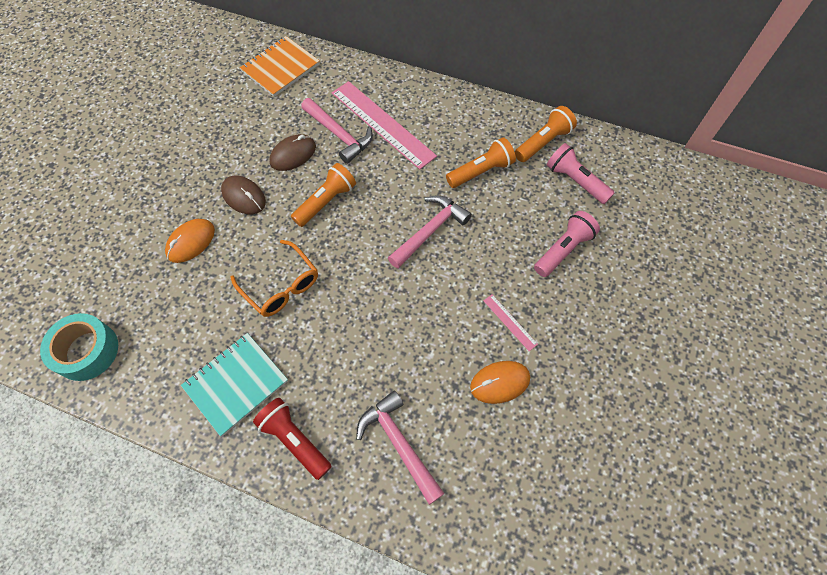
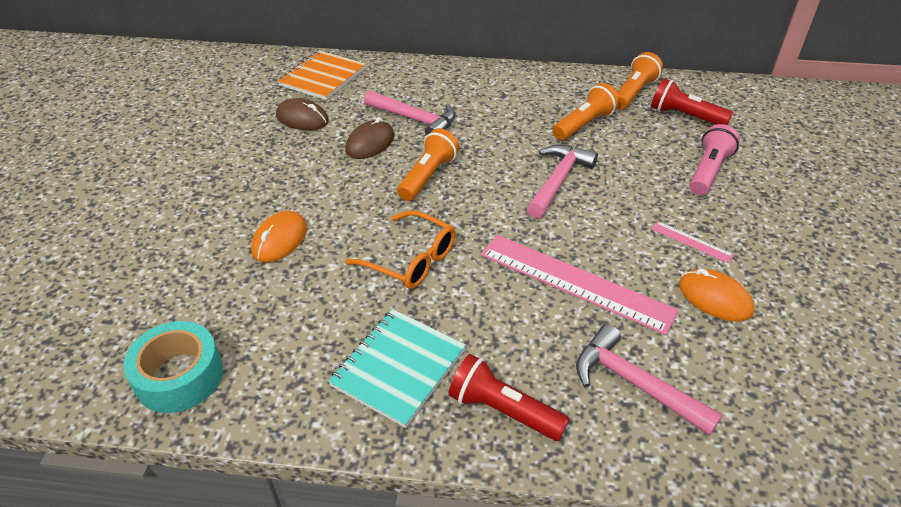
camera: 15 degrees left, 20 degrees down
brown mouse [221,176,266,214] -> brown mouse moved to [276,98,329,130]
pink ruler [332,81,437,170] -> pink ruler moved to [481,235,679,335]
orange mouse [470,361,530,404] -> orange mouse turned 75 degrees clockwise [679,268,754,321]
pink flashlight [547,143,614,204] -> red flashlight [651,78,733,125]

